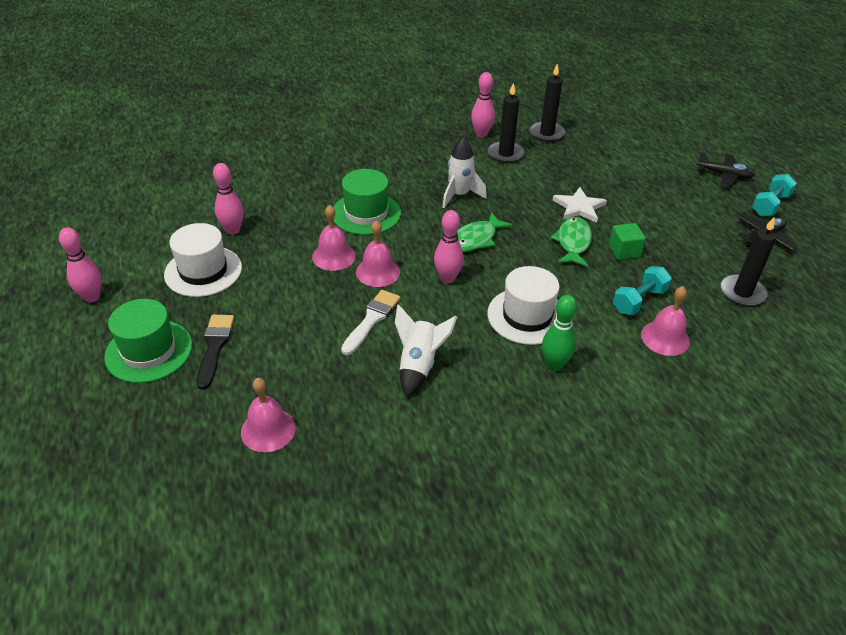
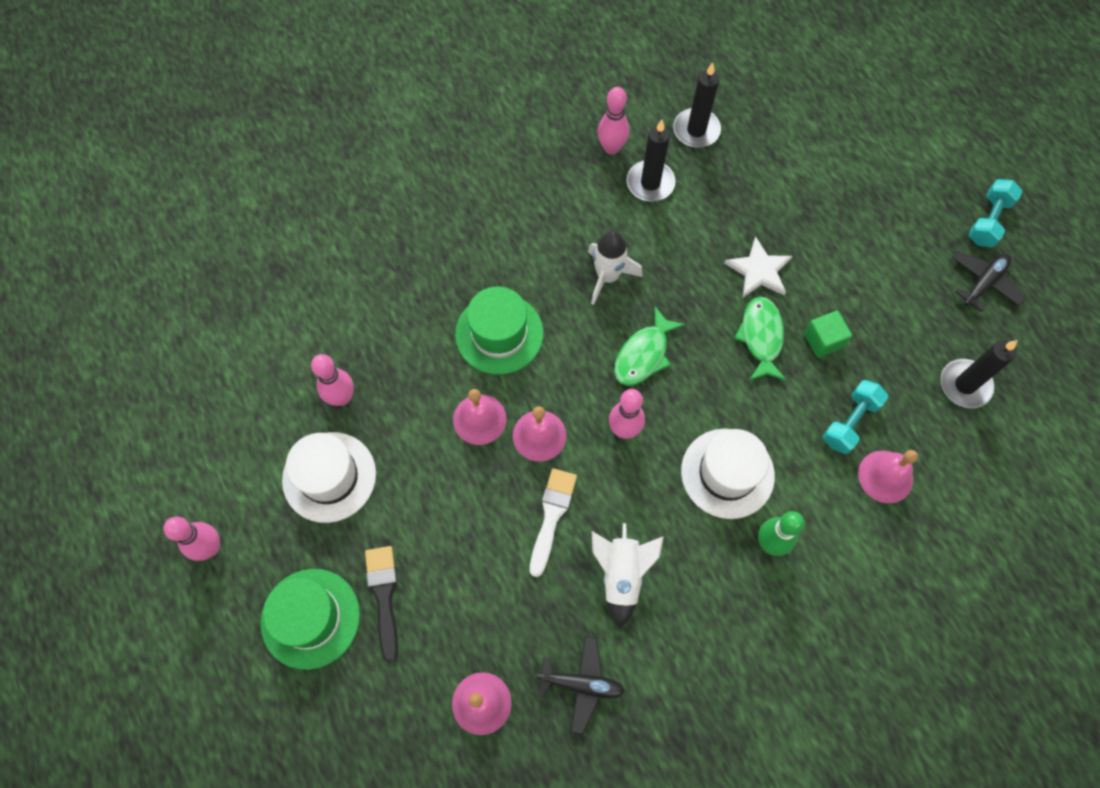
camera: 10 degrees left, 25 degrees up
black plane [696,151,755,187] -> black plane moved to [537,636,625,735]

